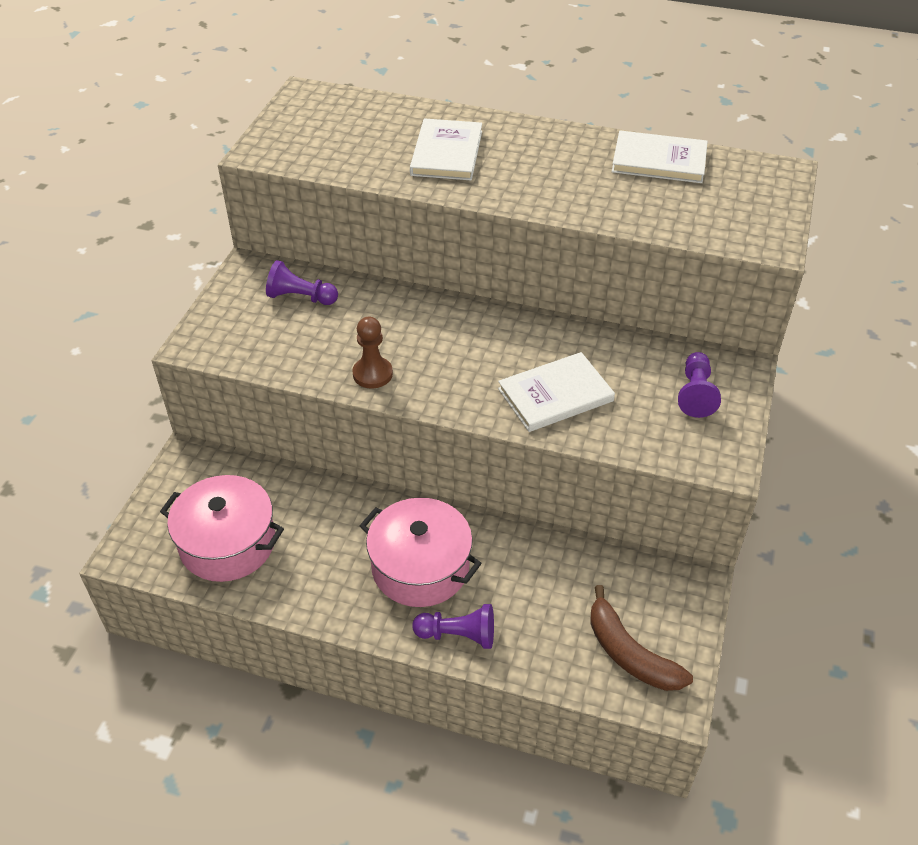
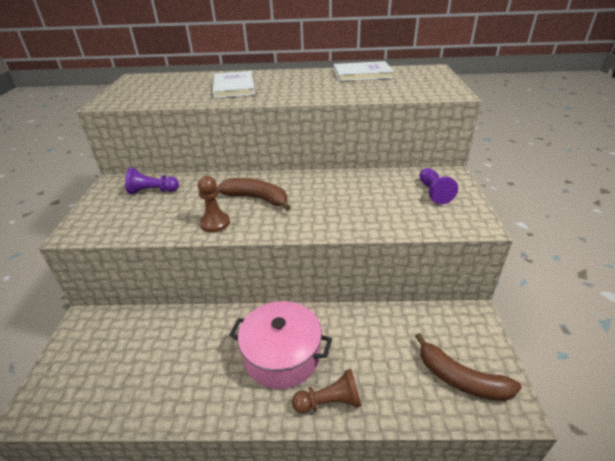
camera: 15 degrees left, 10 degrees down
pink pot [160,475,284,582] -> none
purple pawn [412,604,494,649] -> brown pawn [292,369,361,413]
white book [498,352,615,432] -> none
none -> brown banana [216,178,291,211]

